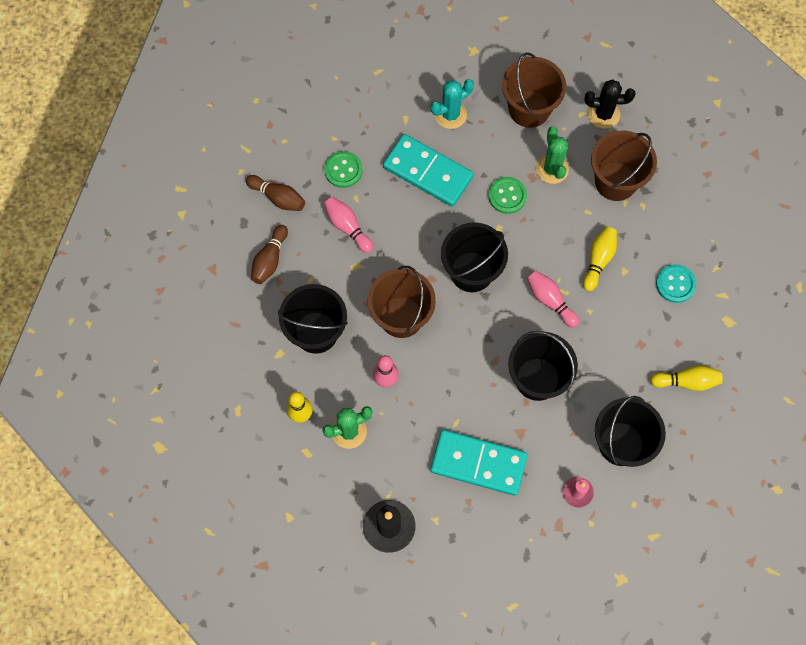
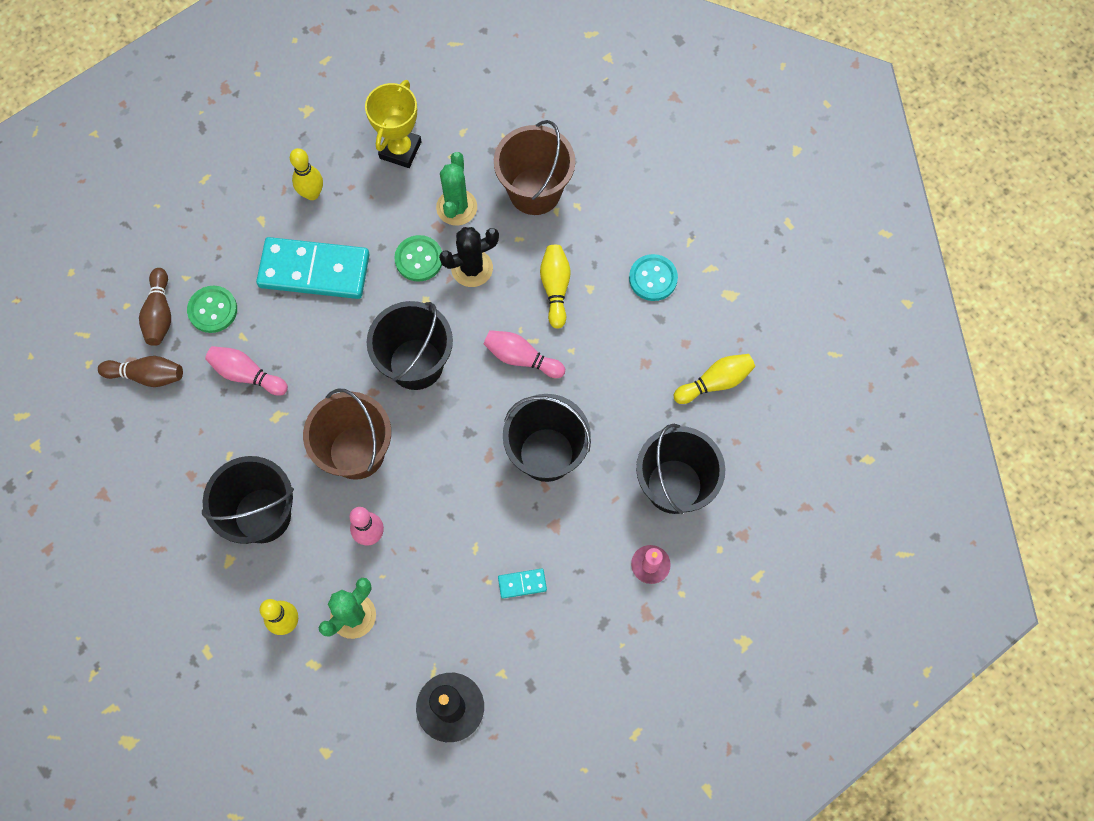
camera: 25 degrees left, 0 degrees up
brown bowling pin [251,225,288,284] -> brown bowling pin moved to [139,268,171,346]
turquoise domino [430,430,528,496] -> turquoise domino [498,568,547,599], size x0.41
turquoise cactus [431,79,474,129] -> yellow bowling pin [290,148,323,200]
brown bucket [502,52,566,128] -> yellow trophy [365,80,422,168]
green cactus [536,127,569,184] -> green cactus turned 45 degrees clockwise [436,152,477,226]
black cactus [585,79,636,129] -> black cactus moved to [439,227,499,287]

